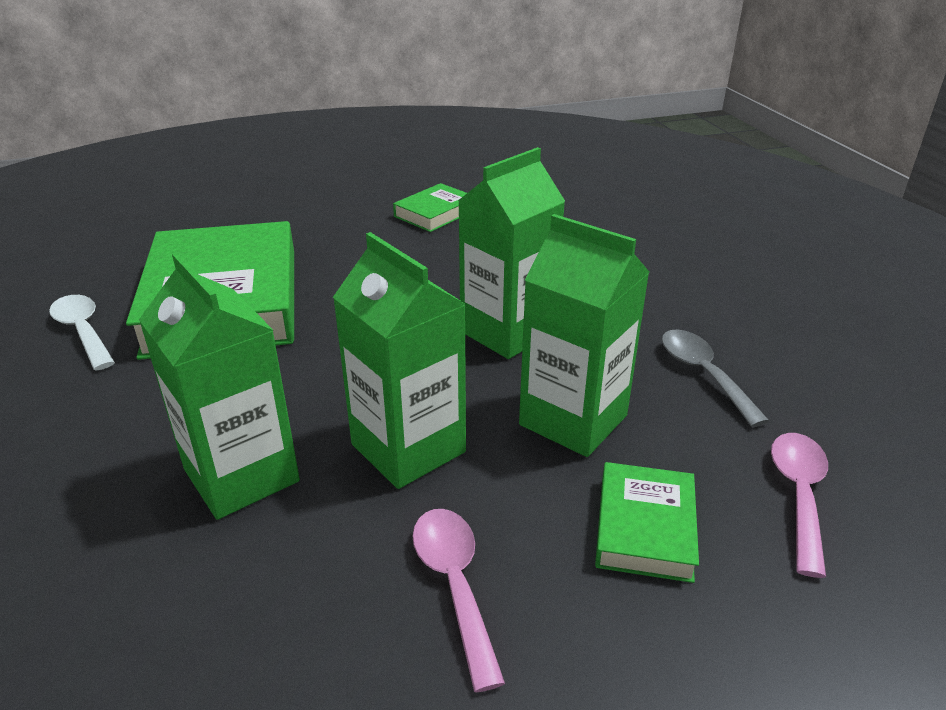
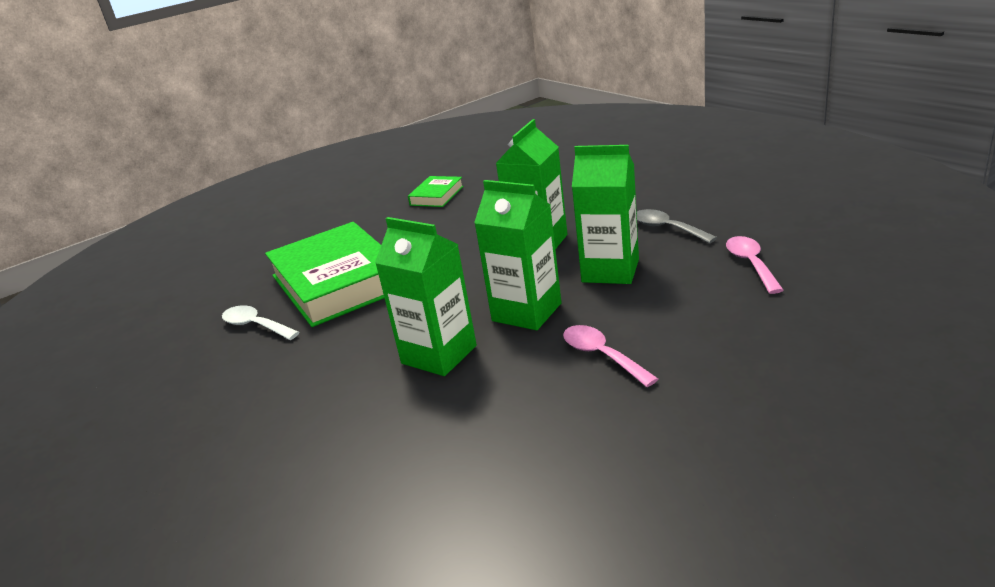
camera: 15 degrees left, 5 degrees down
green book [595,462,699,583] -> none

